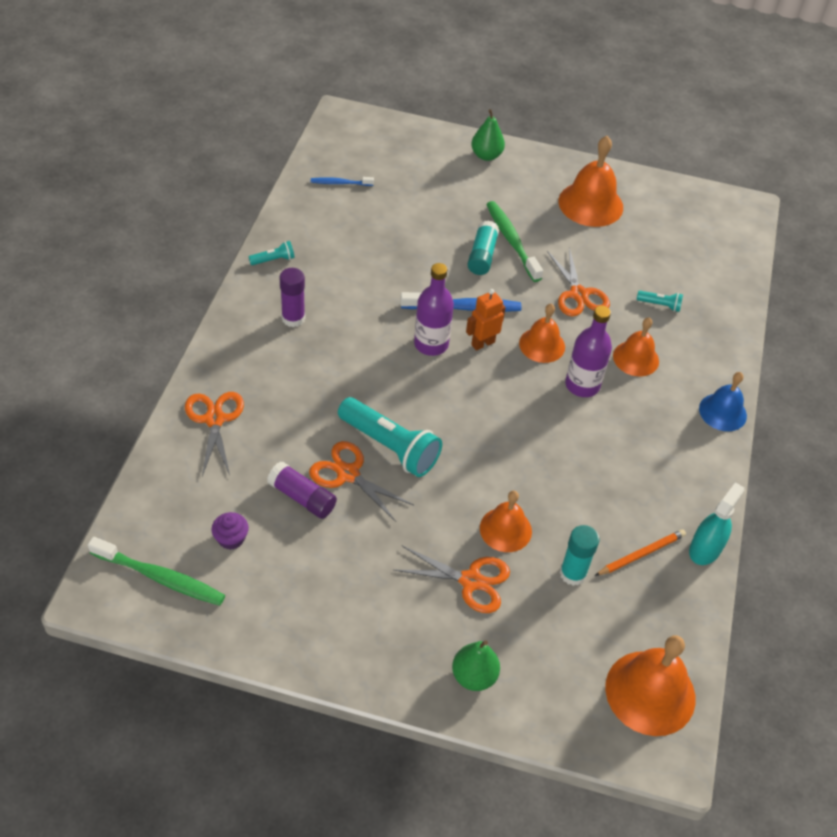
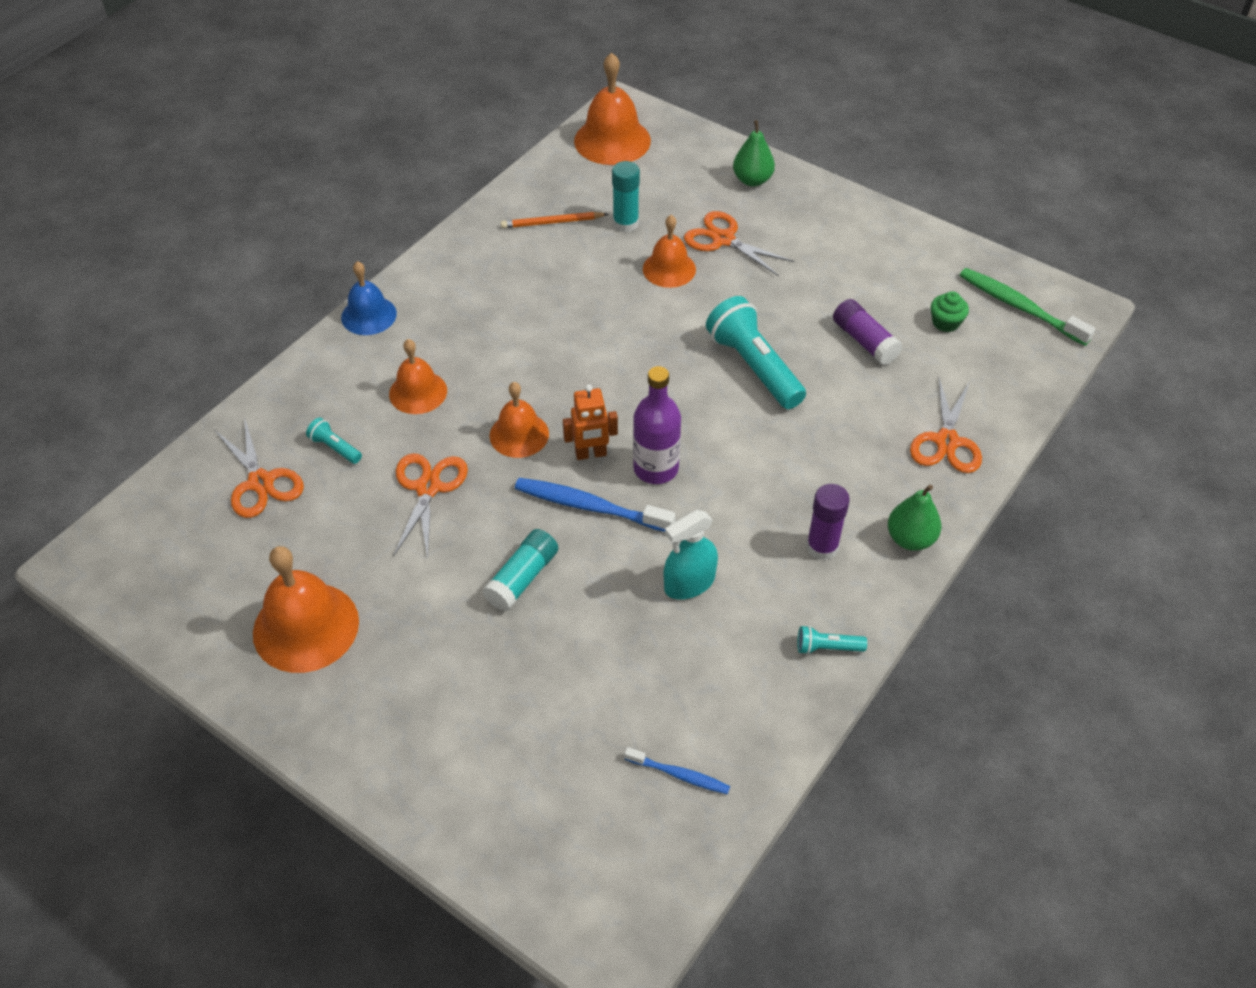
camera: 155 degrees left, 0 degrees up
purple cupcake [211,512,249,550] -> green cupcake [931,291,969,332]
orange scissors [309,441,414,522] -> orange scissors moved to [215,417,304,518]
green pear [471,109,505,161] -> green pear moved to [888,485,941,551]
green toothbrush [486,201,543,282] -> none
purple bottle [565,306,612,397] -> none
turquoise spray bottle [689,482,744,565] -> turquoise spray bottle moved to [664,510,718,600]

